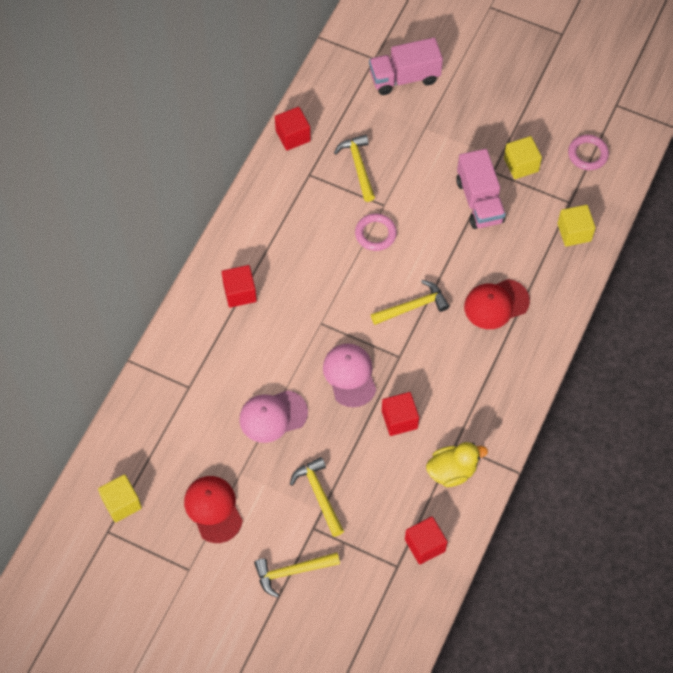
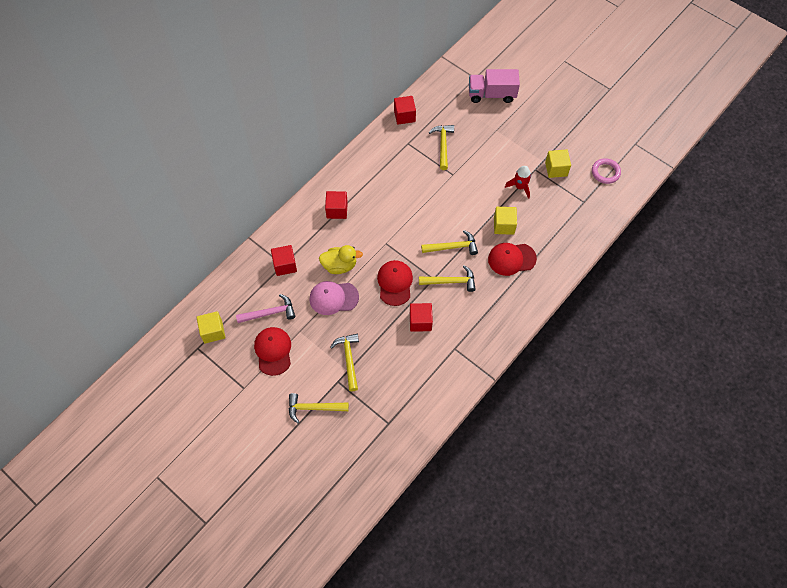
camera: 15 degrees right, 0 degrees up
pink cap [323,343,376,407] -> red cap [377,260,413,306]
pink ring [355,214,397,251] -> none
red cube [405,516,447,565] -> red cube moved to [271,245,297,276]
yellow duck [426,442,488,487] -> yellow duck moved to [319,245,363,274]
pink truck [456,149,506,229] -> red rocket [505,166,531,199]
yellow cube [557,205,596,247] -> yellow cube moved to [494,207,517,235]
none -> pink hammer [236,294,295,323]
none -> yellow hammer [419,265,476,292]

